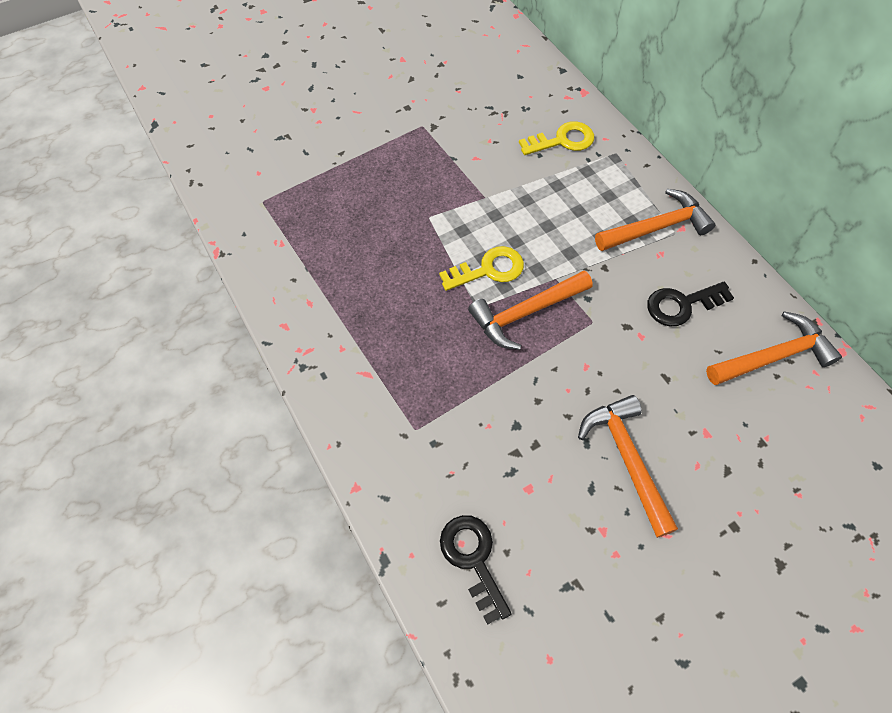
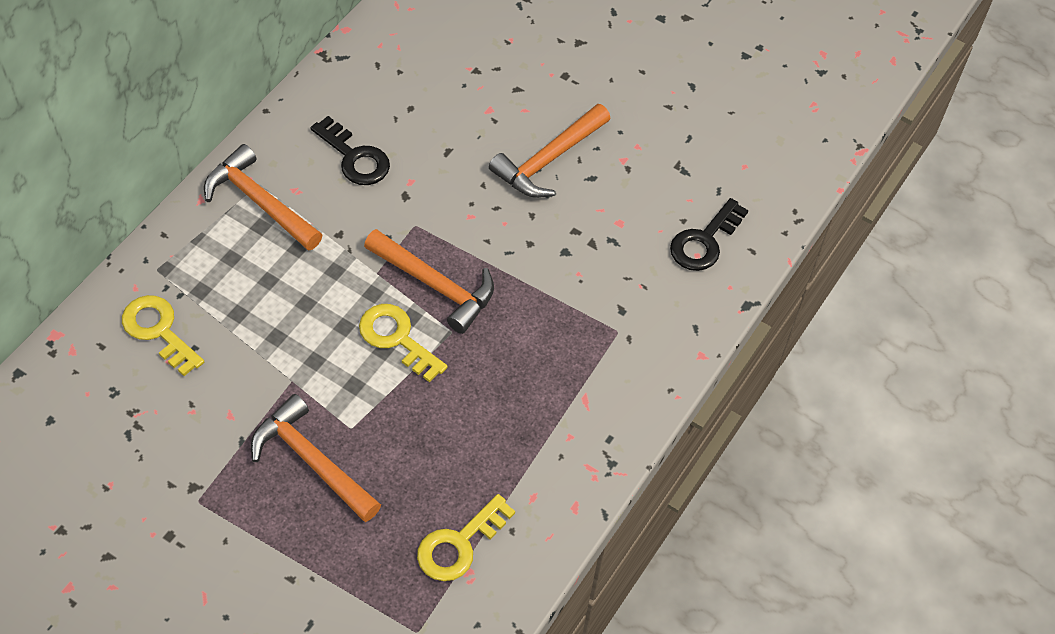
camera: 120 degrees left, 5 degrees down
orange hammer [706,311,842,385] -> orange hammer moved to [251,394,381,522]
none -> yellow key [417,494,515,581]

